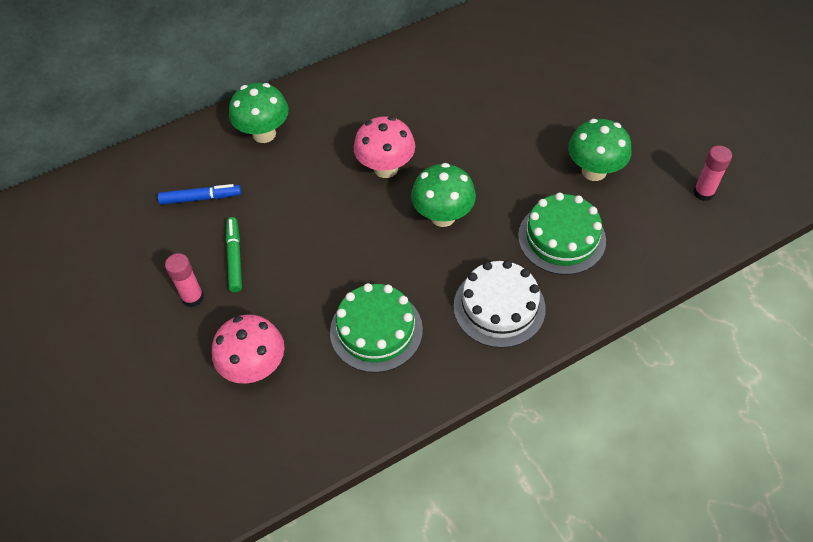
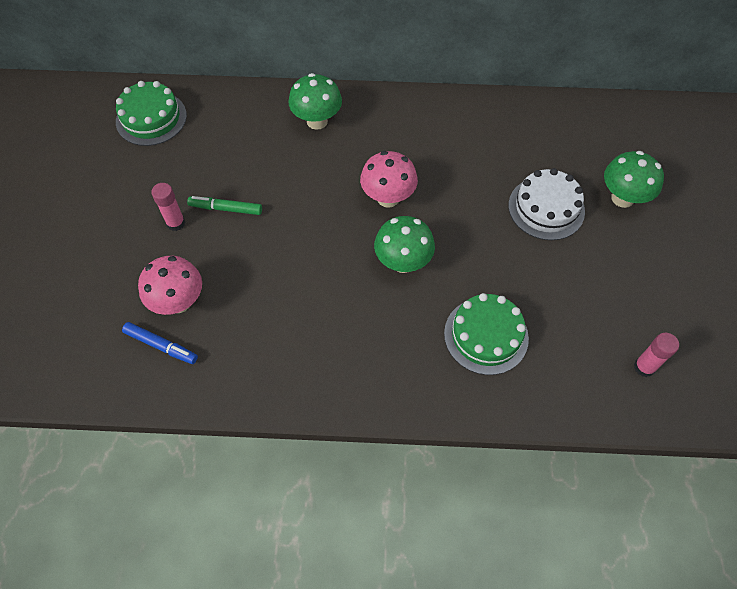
camera: 30 degrees right, 5 degrees up
blue marker [158,184,241,205] -> blue marker moved to [122,322,198,364]
green marker [226,217,242,292] -> green marker turned 105 degrees counterclockwise [187,196,262,215]
green cake [330,283,423,373] -> green cake moved to [116,81,187,146]
white cake [454,260,546,348] -> white cake moved to [508,168,585,240]
green mushroom [568,119,631,181] -> green mushroom moved to [604,151,664,208]

